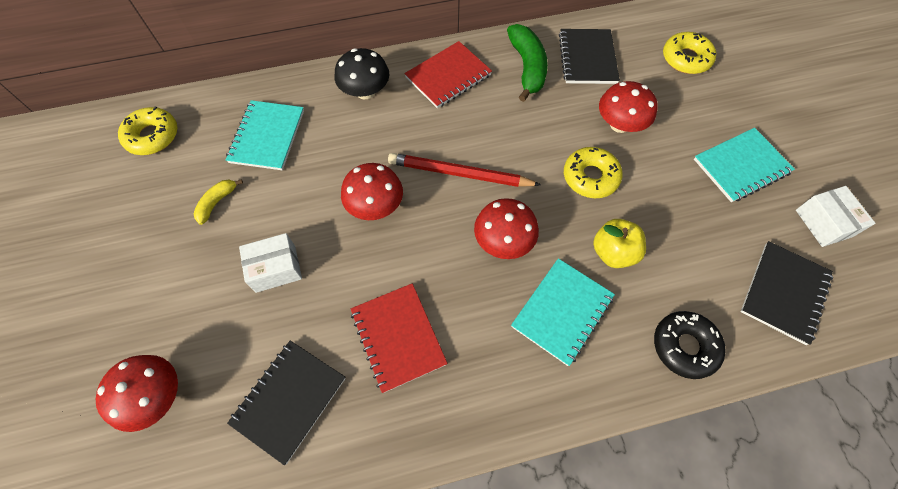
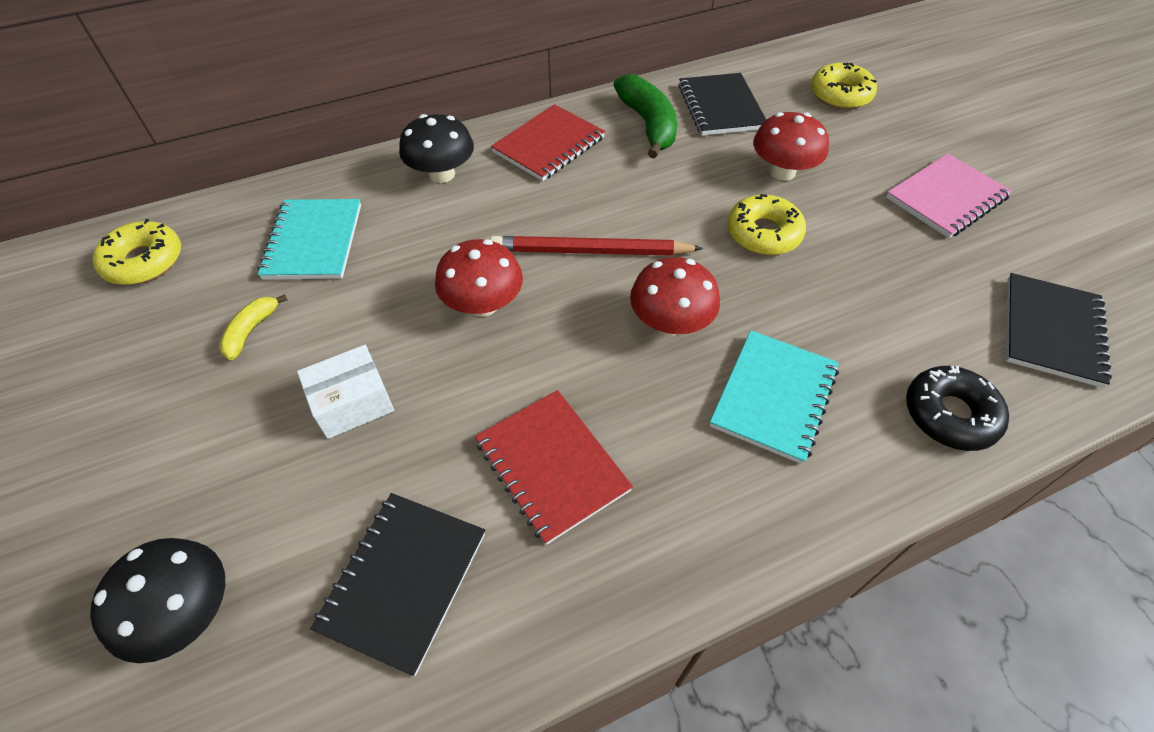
camera: 10 degrees left, 10 degrees down
red mushroom [96,355,178,432] -> black mushroom [90,538,225,663]
yellow apple [593,219,646,268] -> none
turquoise notebook [694,128,795,202] -> pink notebook [886,154,1012,238]
white box [796,186,876,247] -> none

